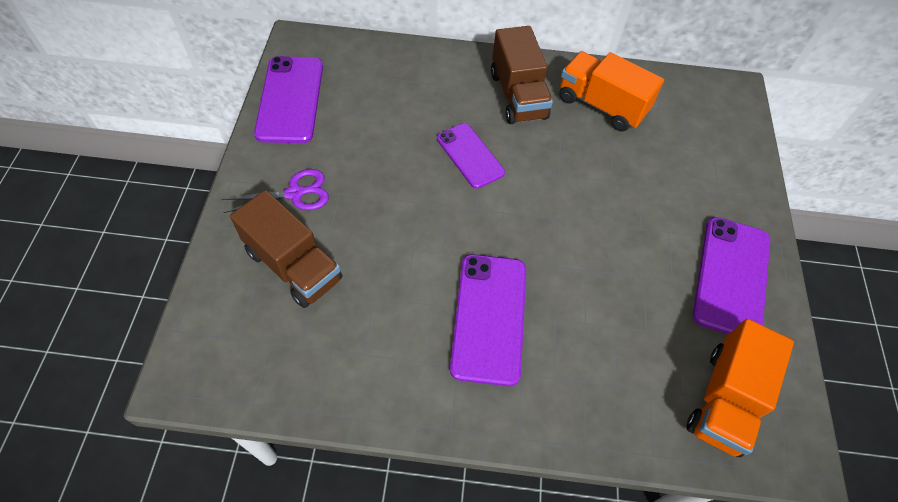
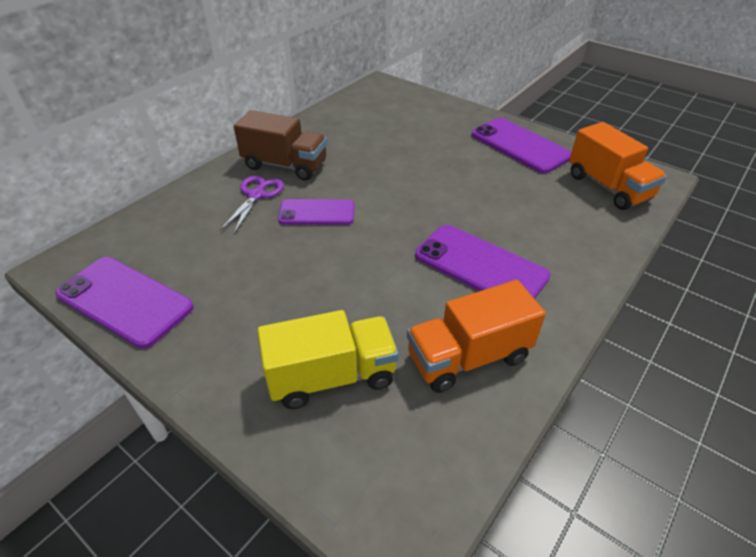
camera: 55 degrees left, 15 degrees down
purple scissors [222,169,329,213] -> purple scissors moved to [220,176,284,234]
brown truck [230,190,342,308] -> yellow truck [257,310,399,409]
orange truck [560,51,664,132] -> orange truck moved to [407,280,546,393]

